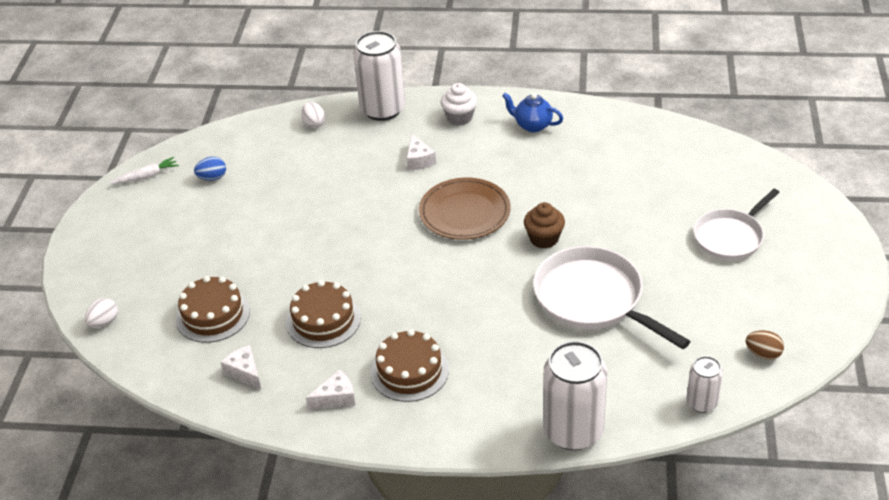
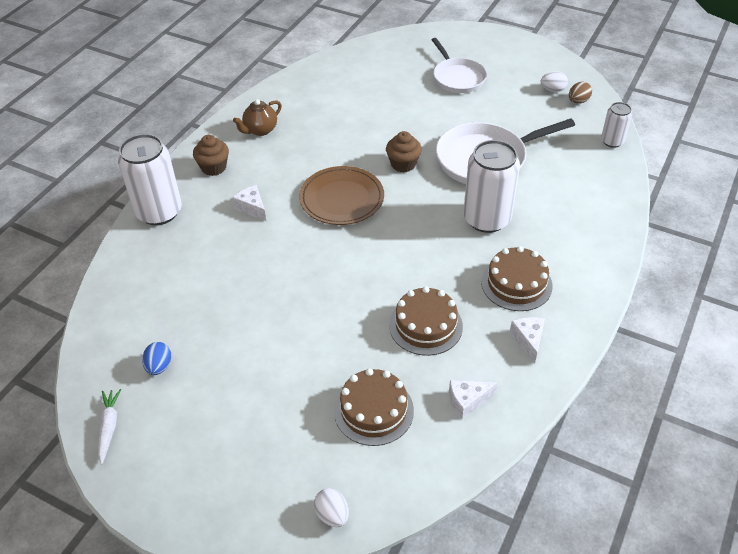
camera: 70 degrees left, 5 degrees up
white egg [301,102,325,128] -> white egg moved to [541,71,568,92]
white cheese [407,134,436,170] -> white cheese turned 135 degrees counterclockwise [232,185,266,221]
white cupcake [441,83,477,125] -> brown cupcake [193,135,229,176]
blue teapot [502,93,563,133] -> brown teapot [233,99,282,136]
white can [543,341,607,450] -> white can moved to [463,140,520,233]

